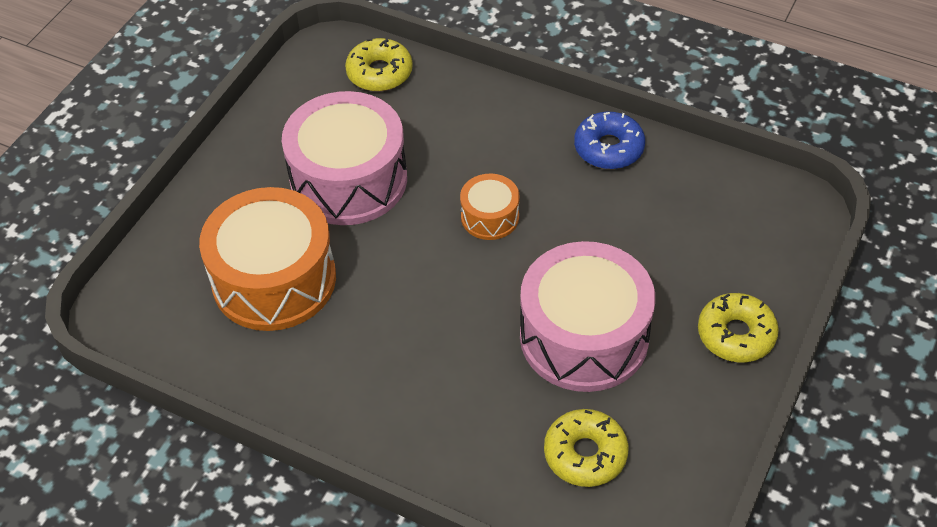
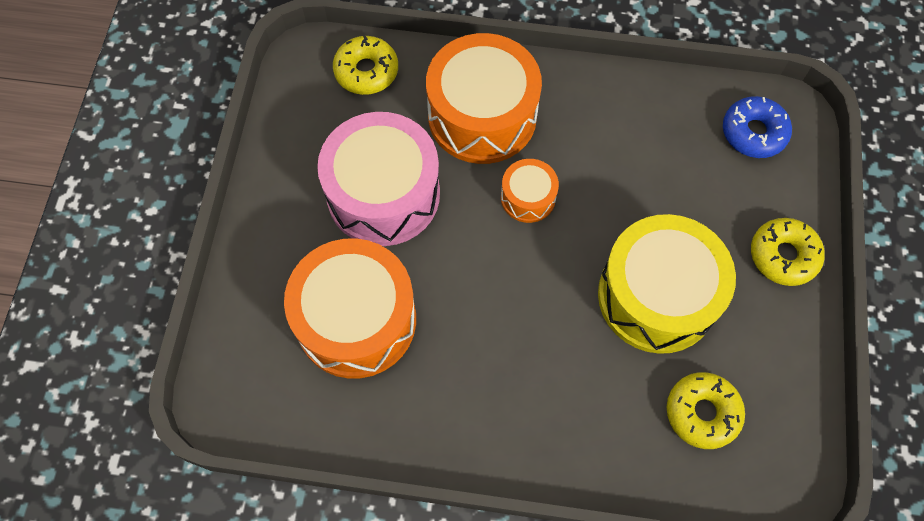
camera: 20 degrees left, 15 degrees up
pink drum [520,241,655,392] -> yellow drum [598,214,736,354]
blue donut [574,112,645,169] -> blue donut moved to [723,96,792,158]
none -> orange drum [426,33,542,164]

